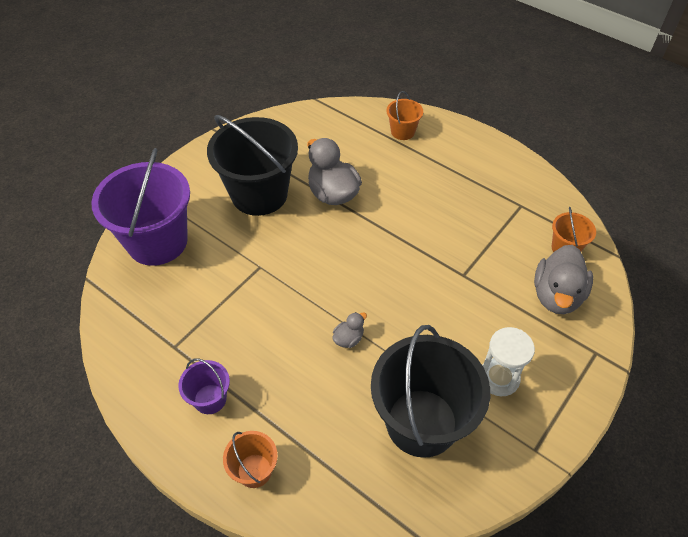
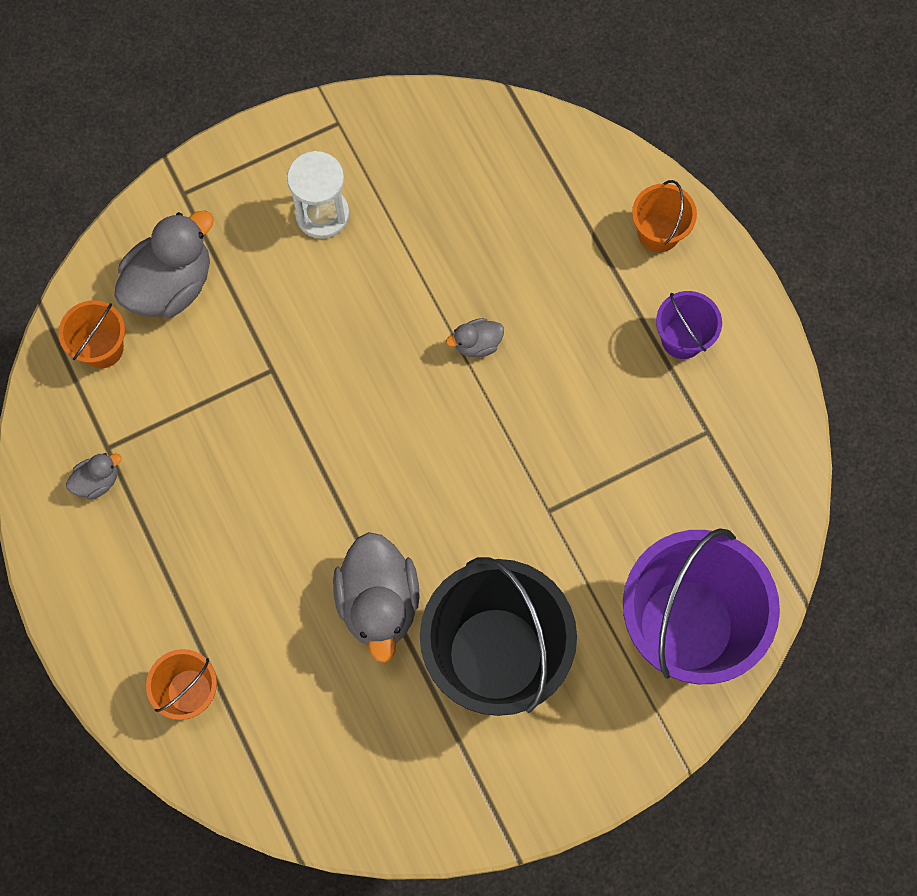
camera: 155 degrees left, 20 degrees up
black bucket [371,325,490,458] -> none
none -> grey duck [66,453,122,500]

